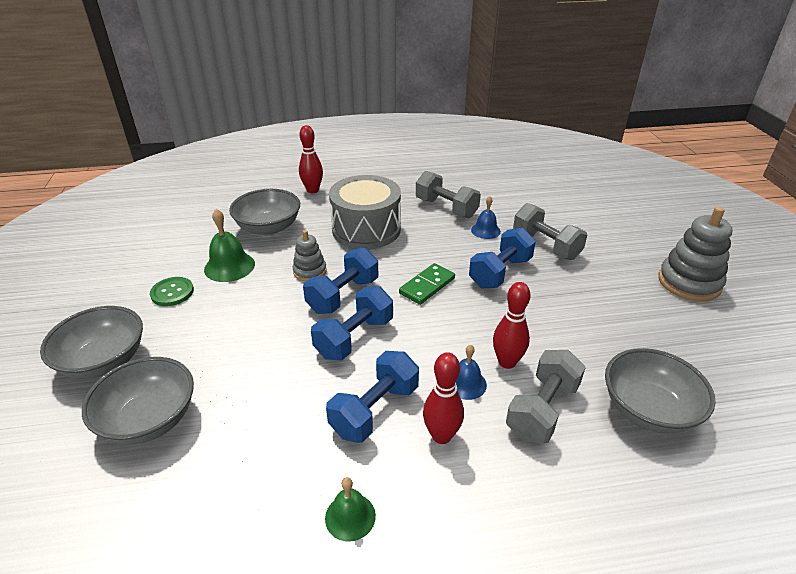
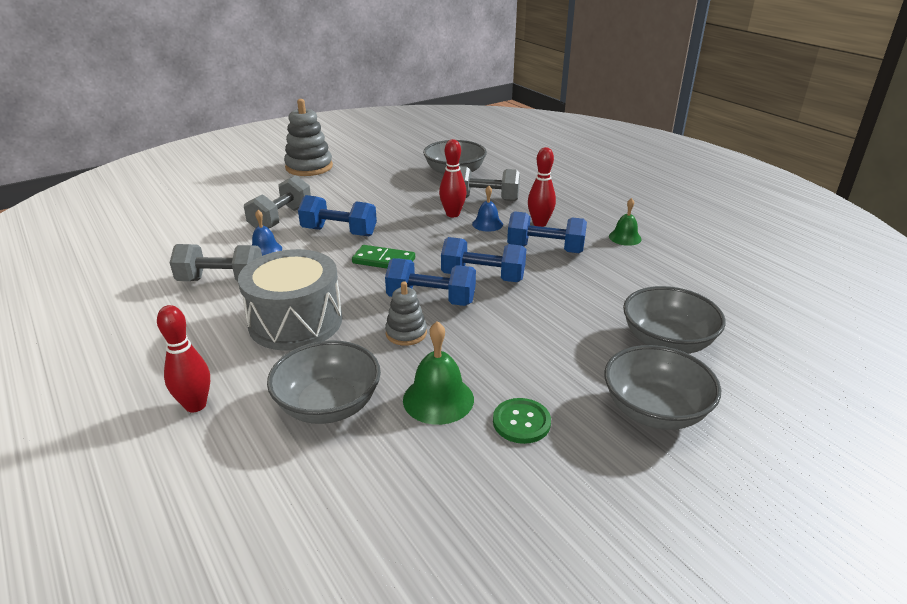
camera: 115 degrees left, 5 degrees down
grey dumbbell [416,171,481,218] -> grey dumbbell turned 75 degrees clockwise [170,244,262,282]

